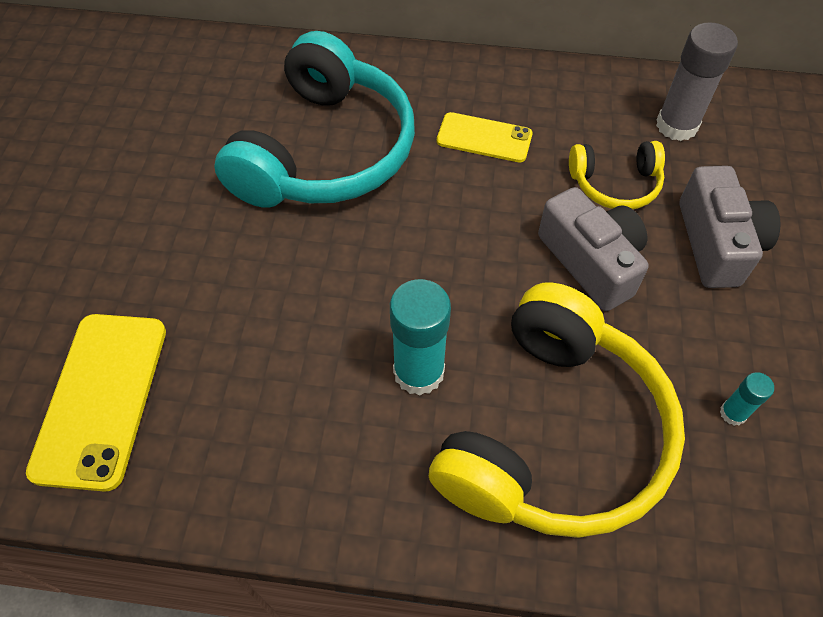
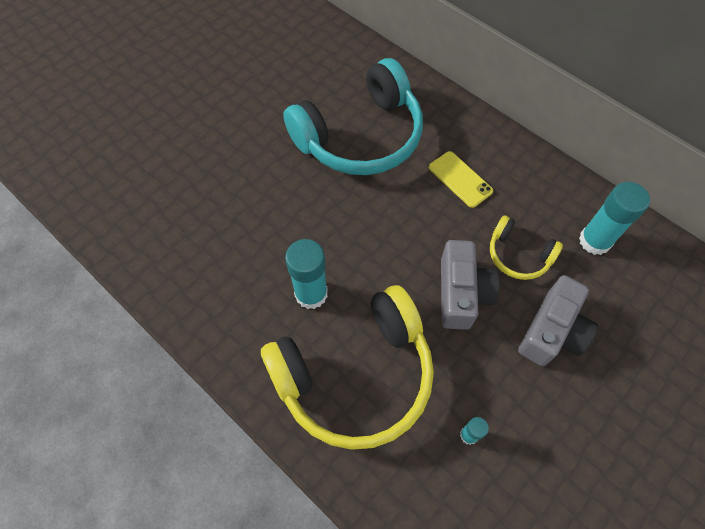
camera: 35 degrees right, 5 degrees up
yellow phone [26,314,166,492] -> none
grey glue stick [656,22,738,141] -> turquoise glue stick [579,182,650,255]

